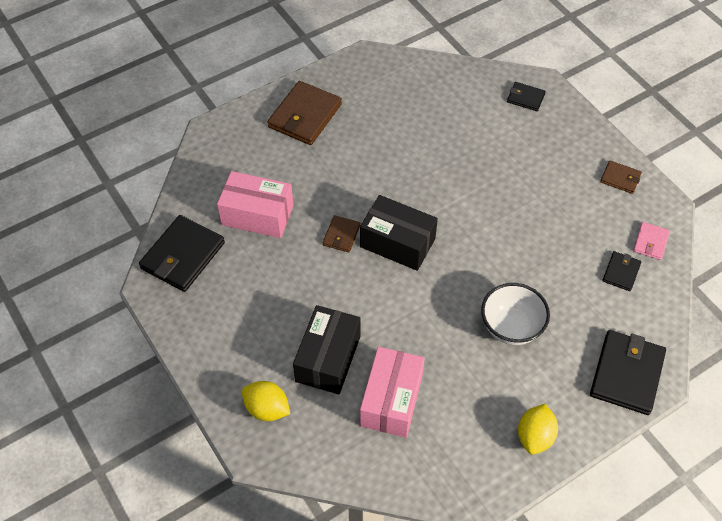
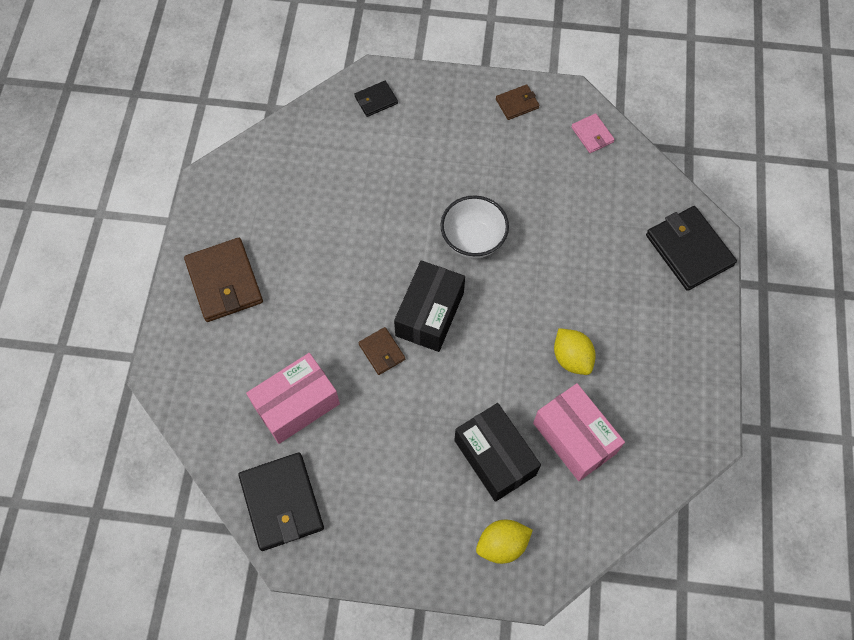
camera: 50 degrees left, 10 degrees up
black box [360,195,438,271] -> black box turned 45 degrees counterclockwise [394,260,465,352]
white bowl [481,283,550,345] -> white bowl moved to [440,196,509,259]
yellow lemon [518,404,558,455] -> yellow lemon moved to [554,328,596,375]
black wallet [602,251,641,291] -> none

